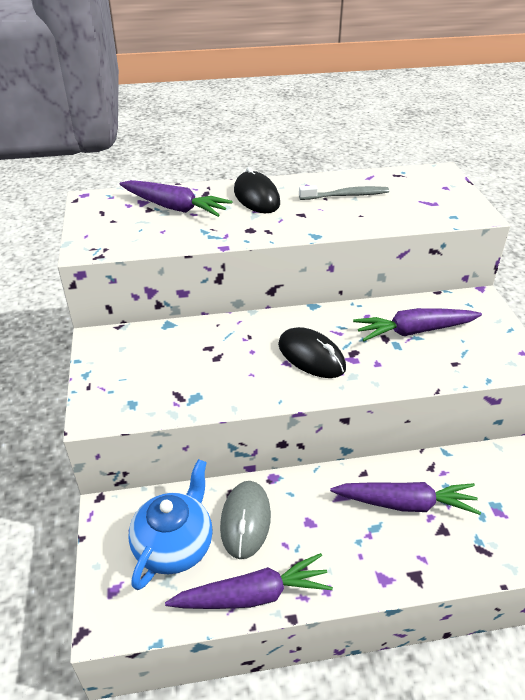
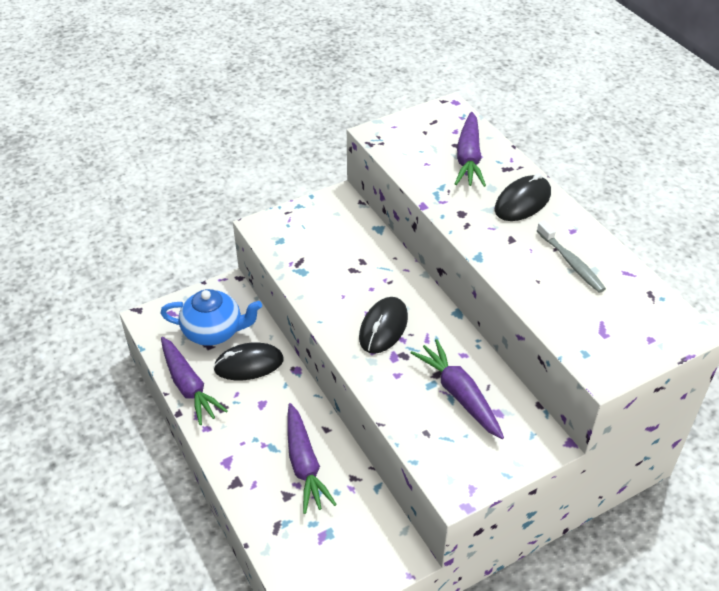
camera: 70 degrees right, 5 degrees up
grey mouse [220,481,271,559] -> black mouse [213,342,284,380]

